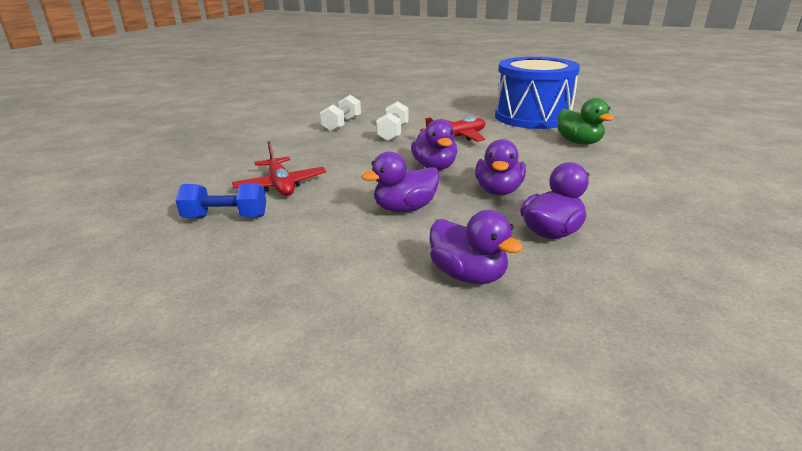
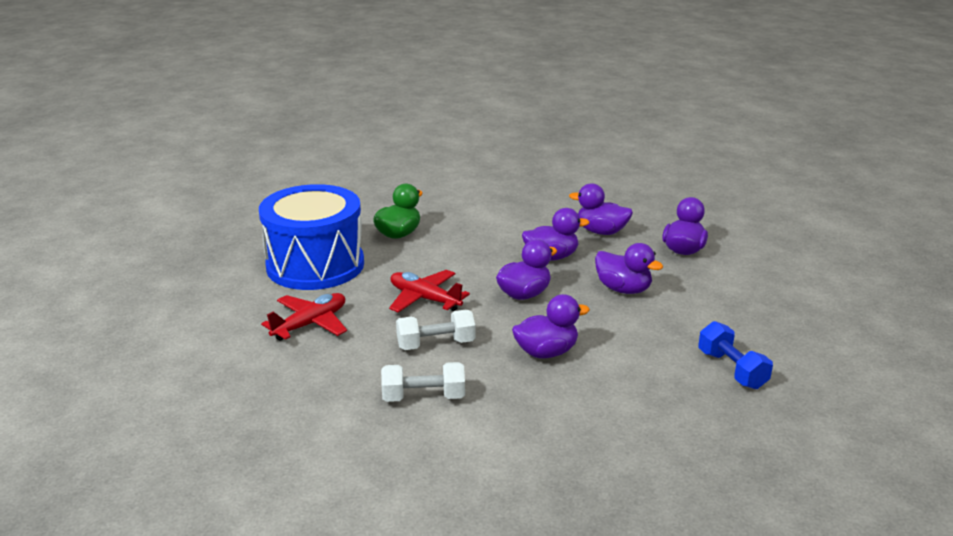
camera: 115 degrees left, 0 degrees up
red plane [232,141,326,196] -> red plane moved to [261,293,347,341]
none -> purple duck [512,294,590,358]

